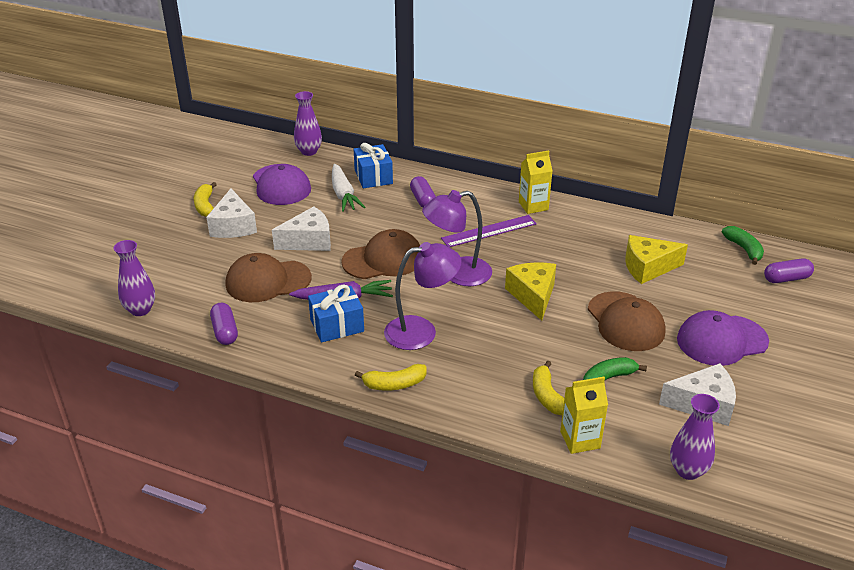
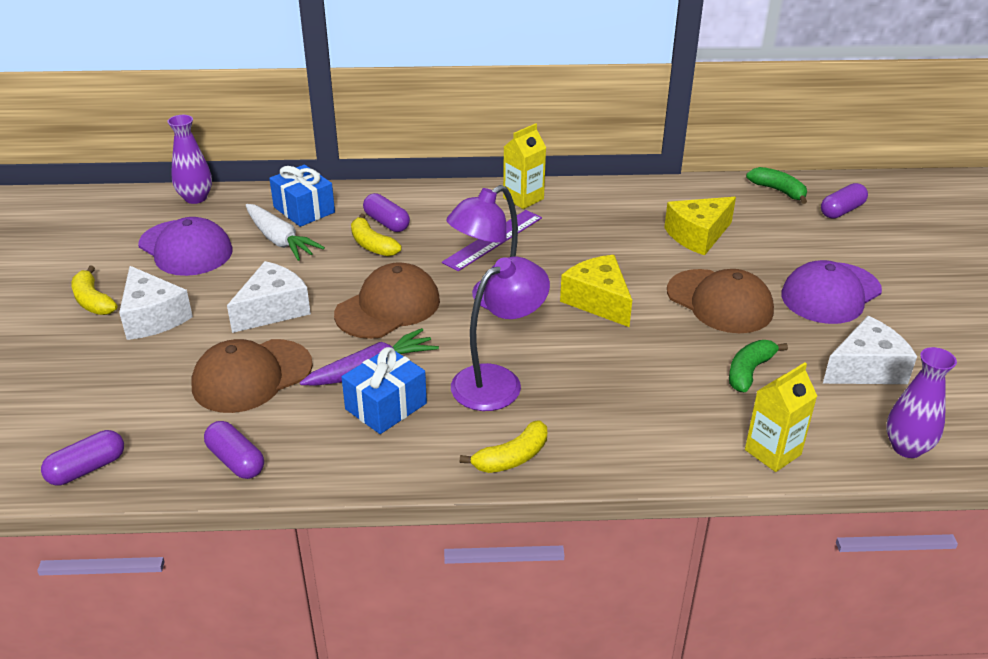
camera: 25 degrees left, 0 degrees up
purple vase [114,240,155,316] -> purple capsule [41,430,124,485]
yellow banana [533,361,564,415] -> yellow banana moved to [351,214,402,256]

